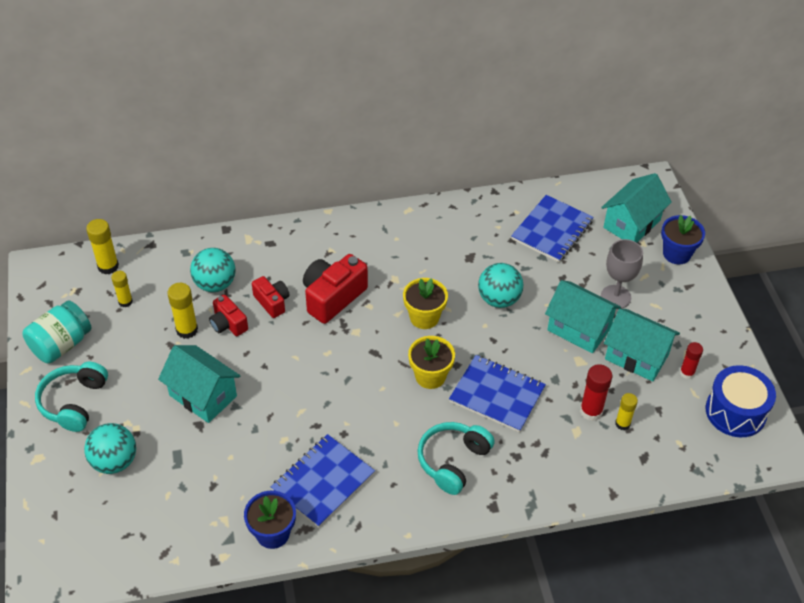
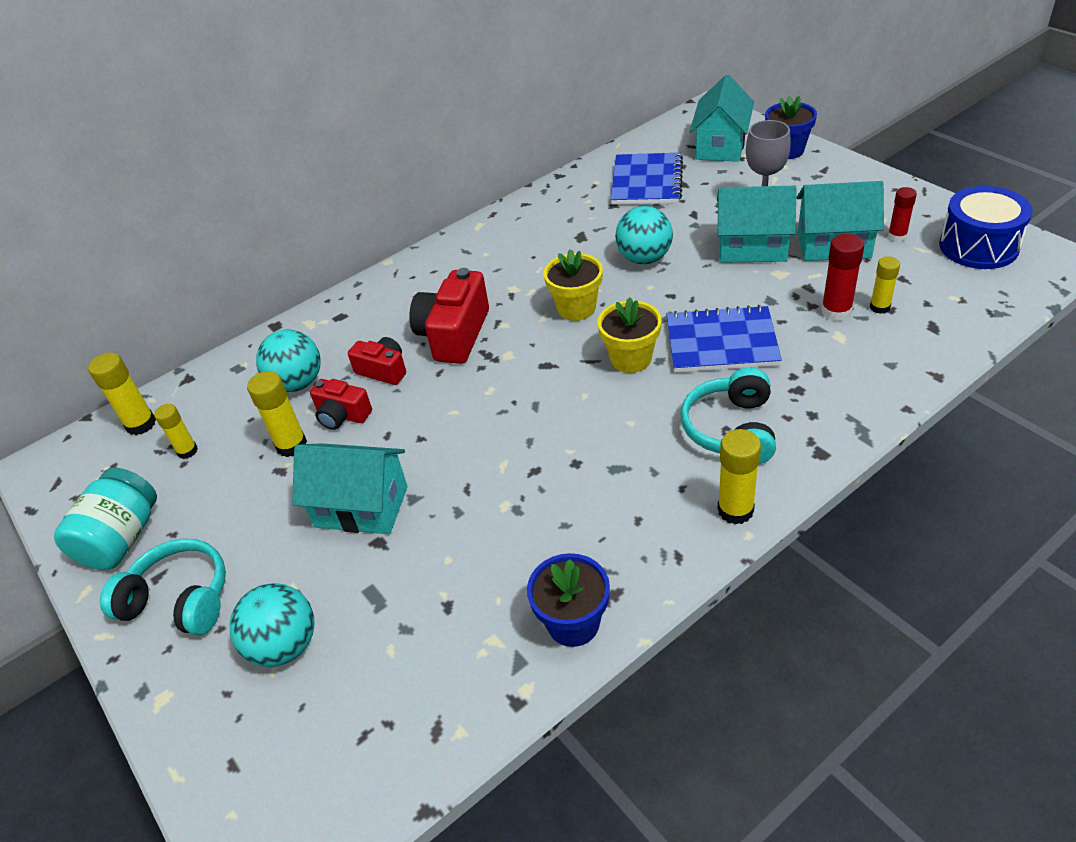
camera: 20 degrees left, 5 degrees down
turquoise headphones [35,362,108,432] -> turquoise headphones turned 120 degrees clockwise [100,538,226,635]
blue notebook [271,434,375,528] -> none
none -> yellow glue stick [717,429,761,524]

